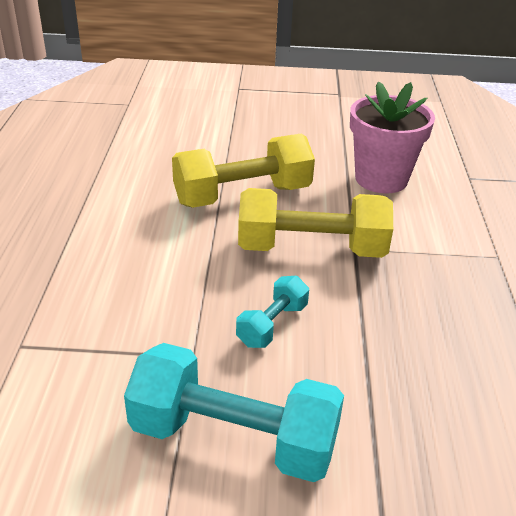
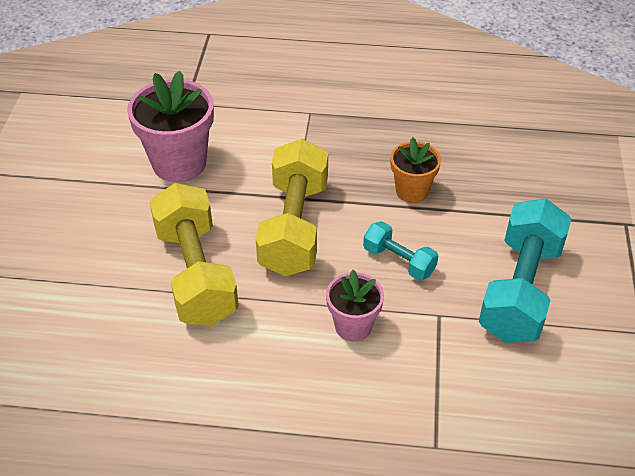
camera: 85 degrees left, 10 degrees up
none -> pink flower pot [326,270,384,341]
none -> orange flower pot [390,137,441,203]

